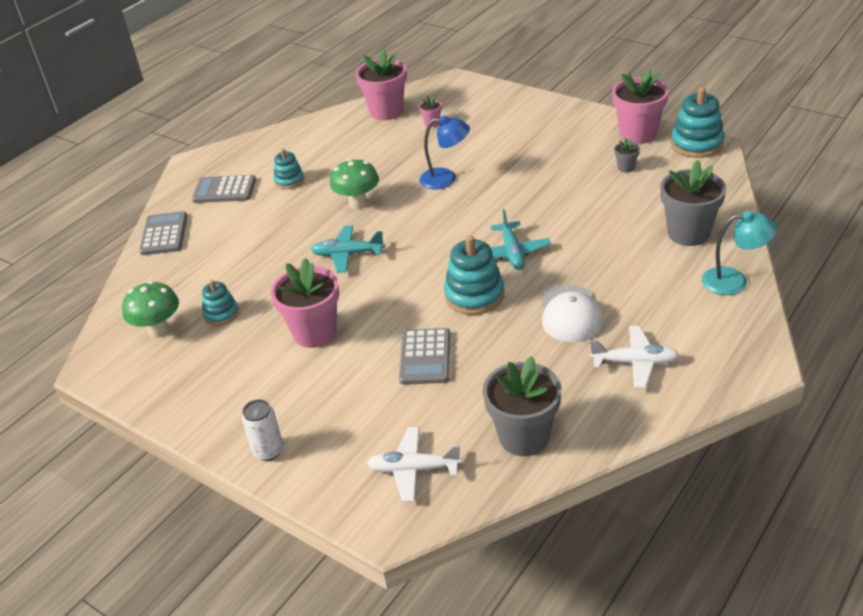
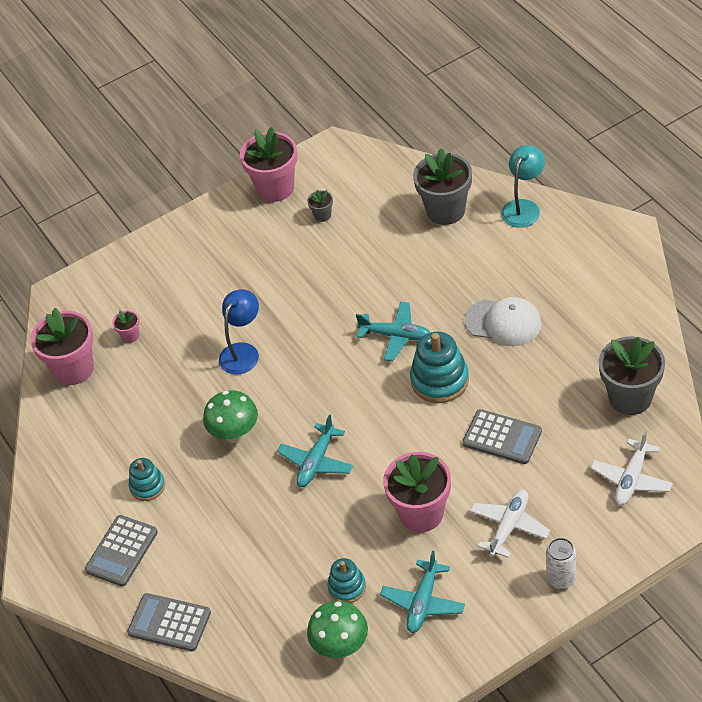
camera: 65 degrees left, 10 degrees up
white plane [590,326,679,388] -> white plane moved to [470,490,550,558]
turquoise stacking toy [671,87,725,158] -> none
none -> turquoise plane [380,550,465,633]

